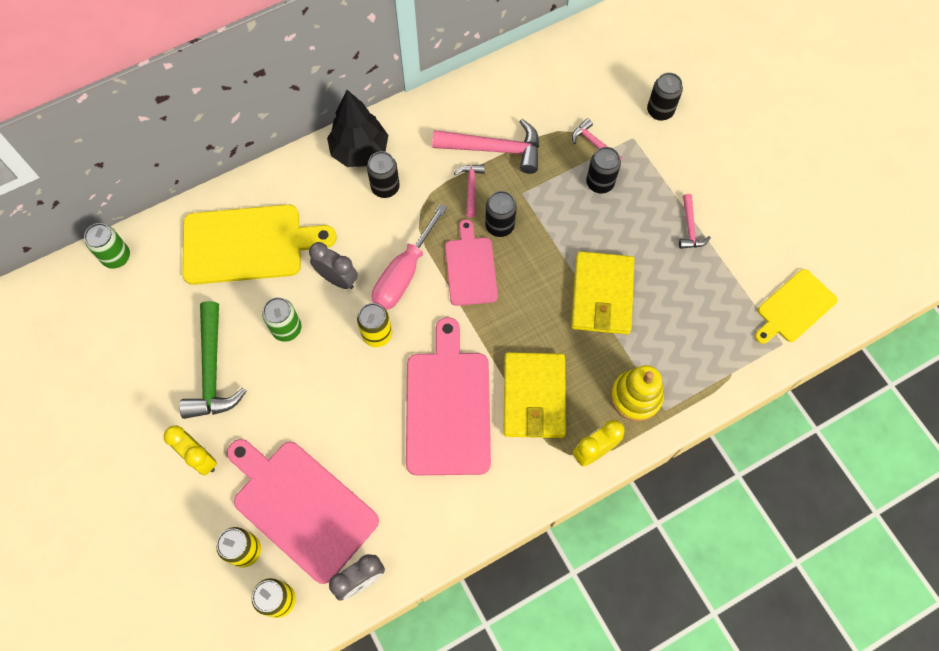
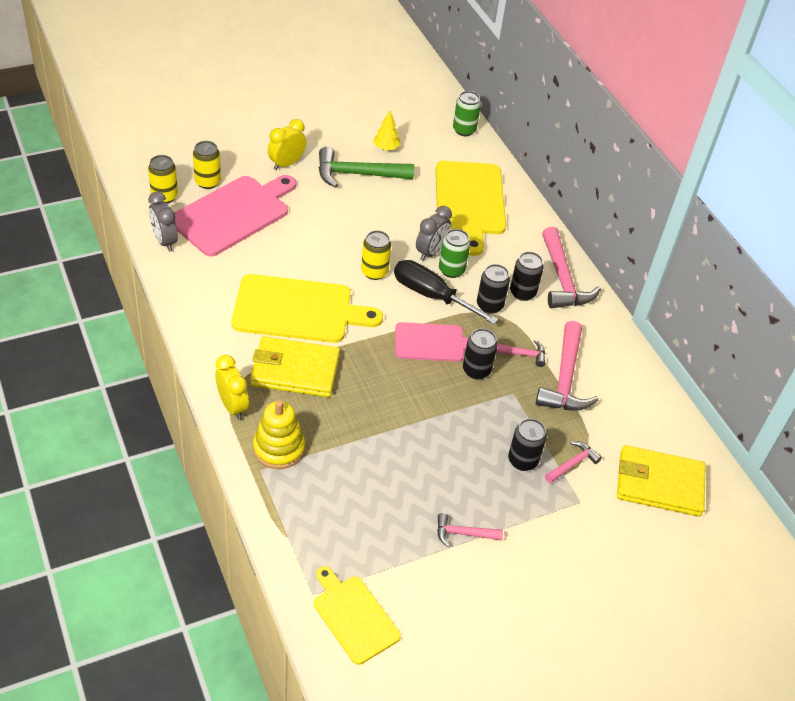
camera: 90 degrees right, 20 degrees down
green can [262,297,301,342] -> green can moved to [439,229,470,278]
black tree [327,90,388,167] -> pink hammer [542,227,601,308]
pink screwdriver [372,204,447,310] -> black screwdriver [394,260,498,324]
pink cutting board [406,317,491,475] -> yellow cutting board [232,274,383,343]
yellow wallet [571,251,634,334] -> yellow wallet moved to [617,445,706,517]
black can [647,73,683,121] -> black can moved to [477,264,510,314]
none -> yellow tree [373,111,401,150]

